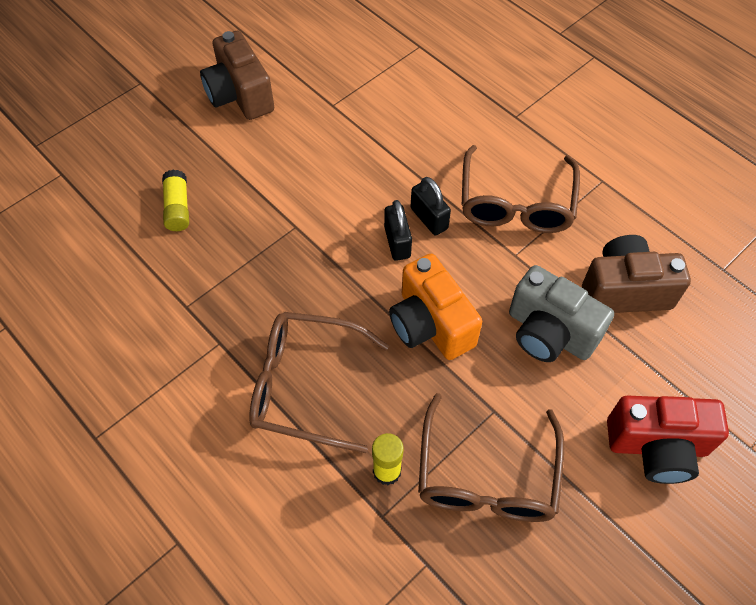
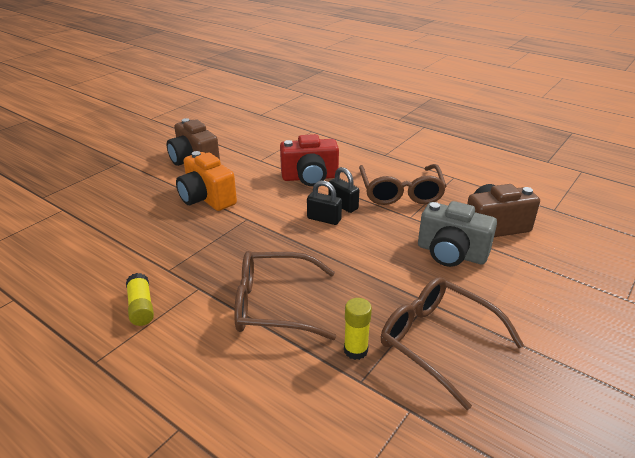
camera: 10 degrees left, 25 degrees down
yellow glue stick [162,170,189,231] -> yellow glue stick moved to [126,273,154,326]
black padlock [384,200,412,261] -> black padlock turned 45 degrees counterclockwise [307,181,342,225]
orange camera [389,254,482,360] -> orange camera moved to [176,151,237,211]
brown glasses [418,393,564,522] -> brown glasses turned 135 degrees clockwise [381,277,524,410]
red camera [607,395,729,484] -> red camera moved to [280,134,339,186]

